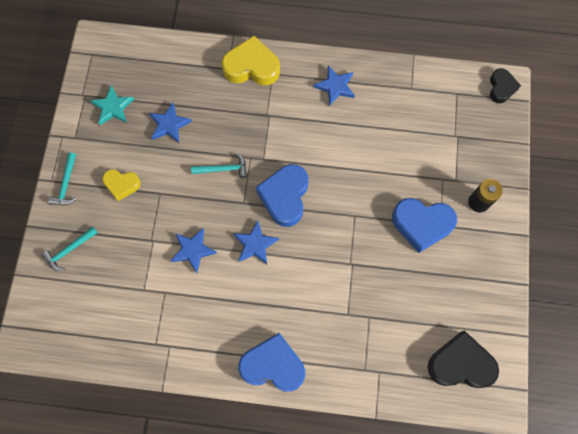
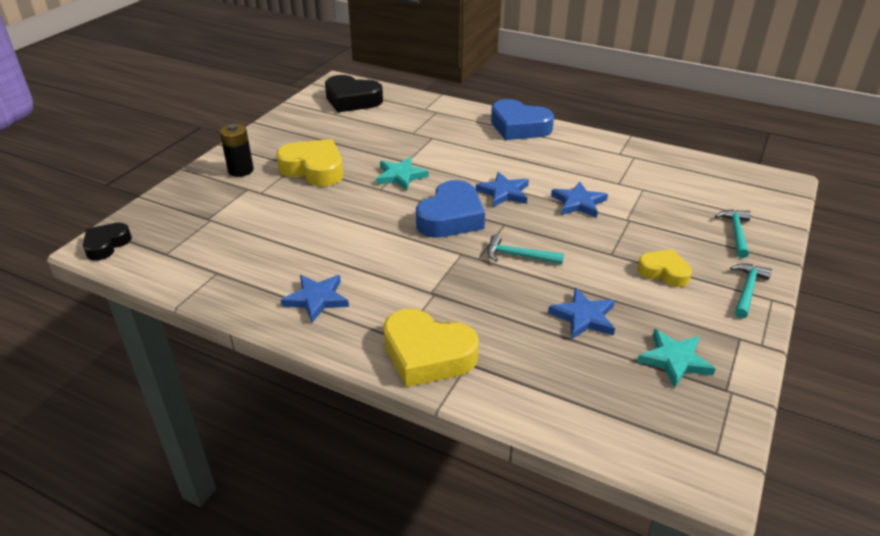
camera: 160 degrees left, 35 degrees down
turquoise hammer [41,227,98,271] -> turquoise hammer turned 60 degrees counterclockwise [715,210,751,258]
blue heart [392,198,457,253] -> yellow heart [276,139,343,186]
none -> turquoise star [376,157,429,190]

